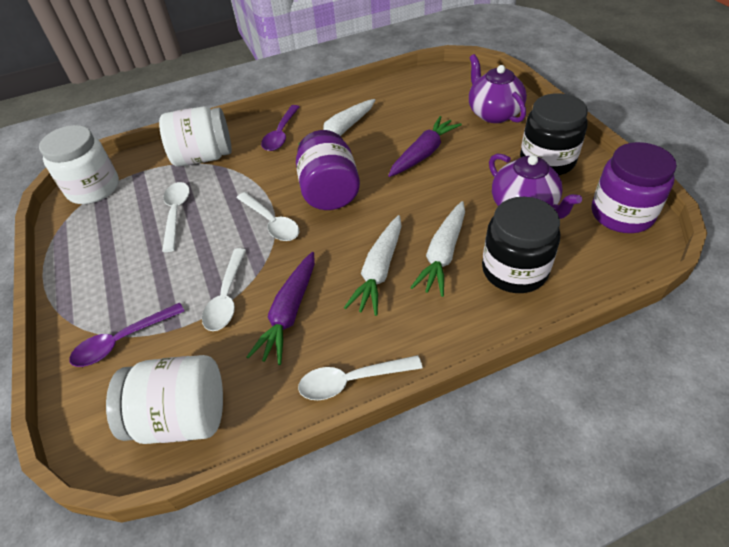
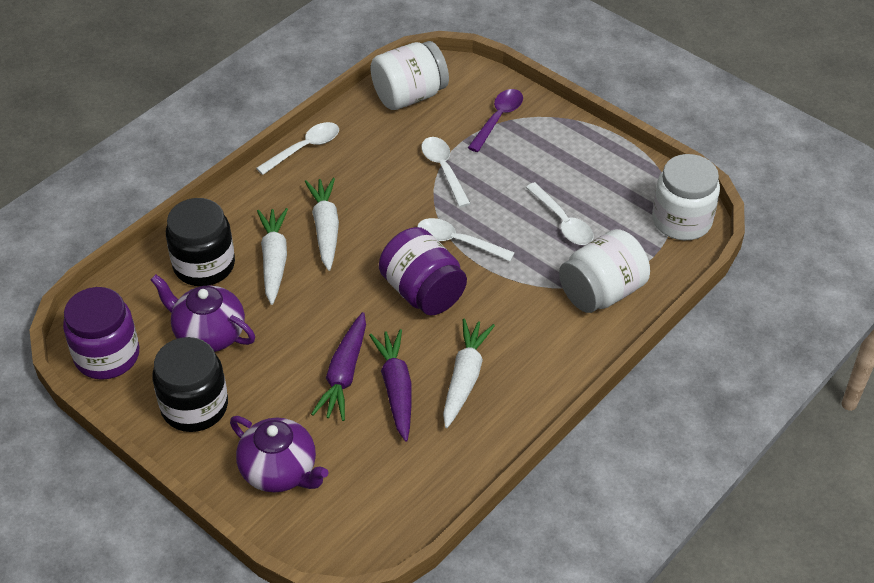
camera: 150 degrees right, 0 degrees up
purple carrot [247,252,315,365] -> purple carrot moved to [369,329,412,442]
purple spoon [261,105,300,151] -> none

